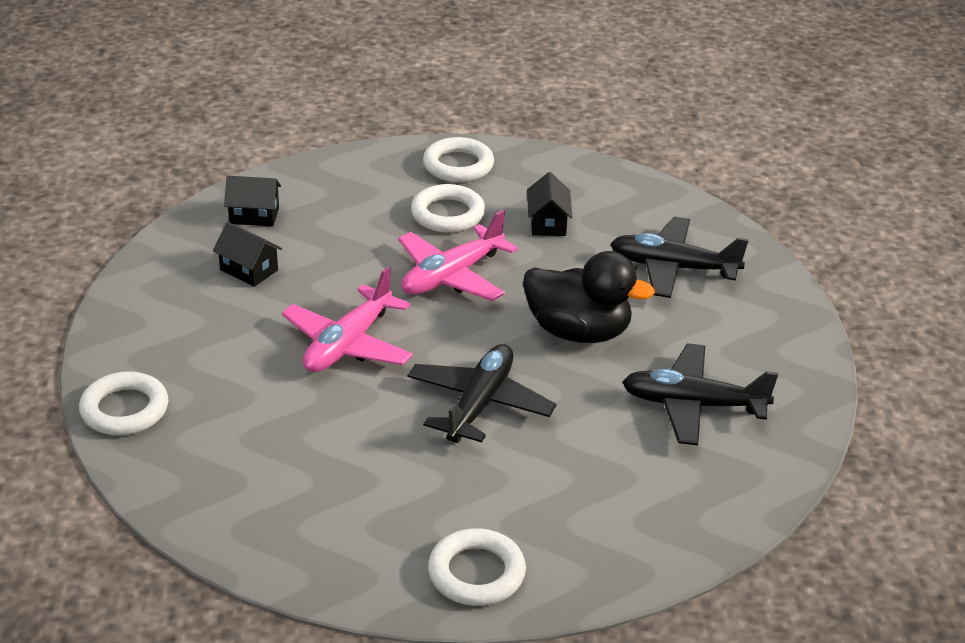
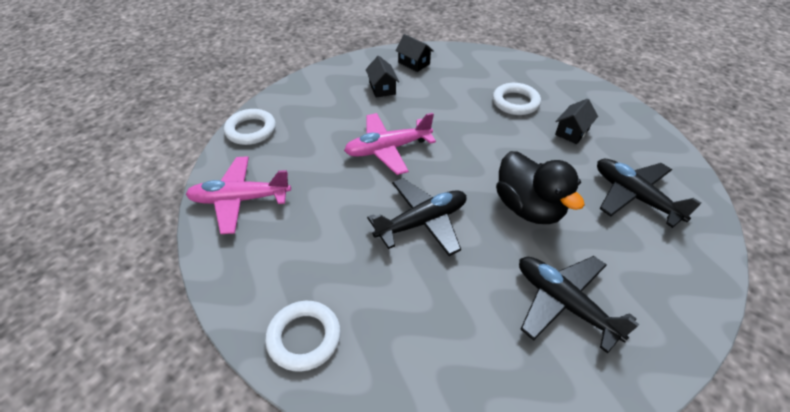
camera: 40 degrees right, 10 degrees up
pink plane [398,210,518,301] -> pink plane moved to [186,156,291,234]
white ring [423,137,494,182] -> none

